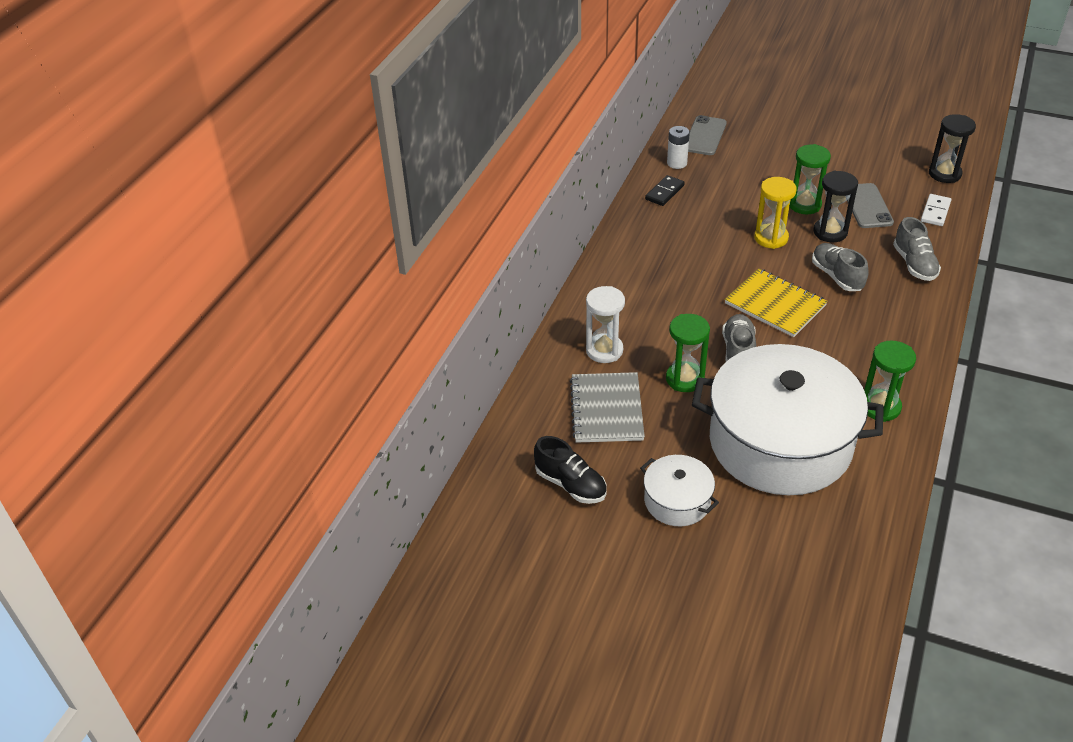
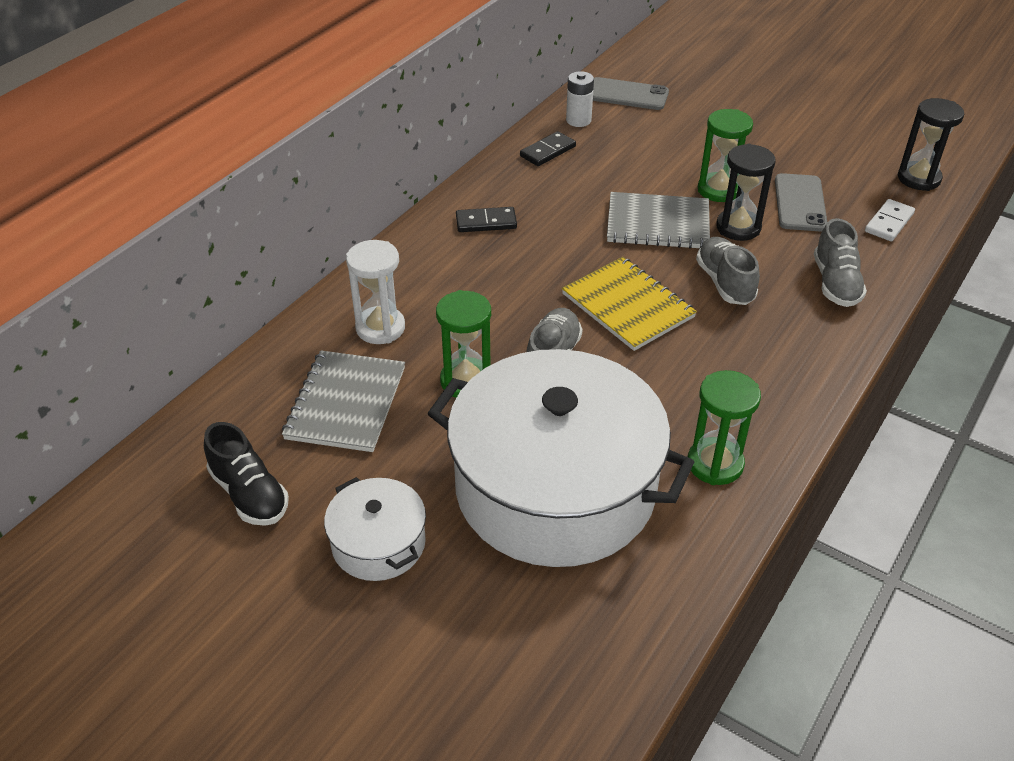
camera: 10 degrees right, 0 degrees up
grey phone [688,115,727,155] -> grey phone turned 75 degrees clockwise [593,77,669,110]
yellow hourglass [754,177,797,249] -> grey notebook [607,192,710,248]
none -> black domino [456,207,517,232]

